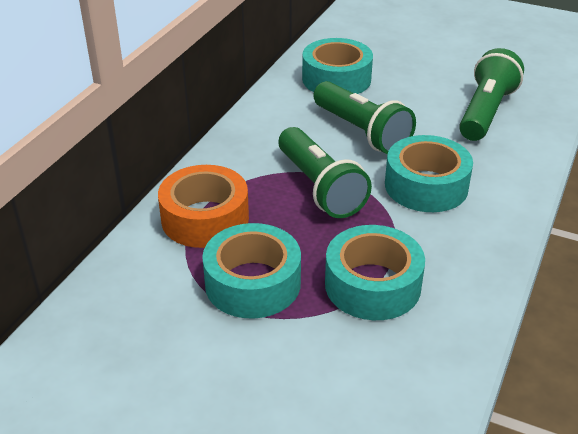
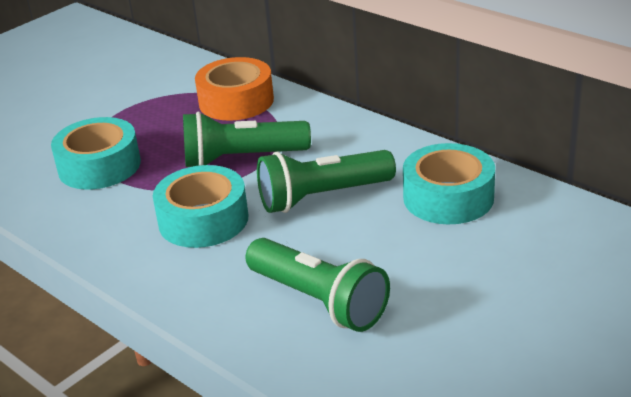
camera: 110 degrees right, 5 degrees down
turquoise tape [202,223,301,319] -> none

